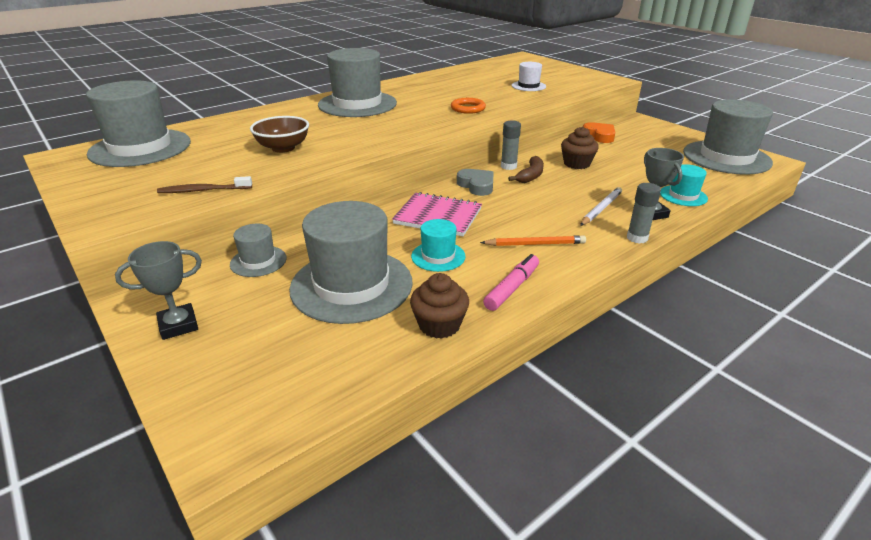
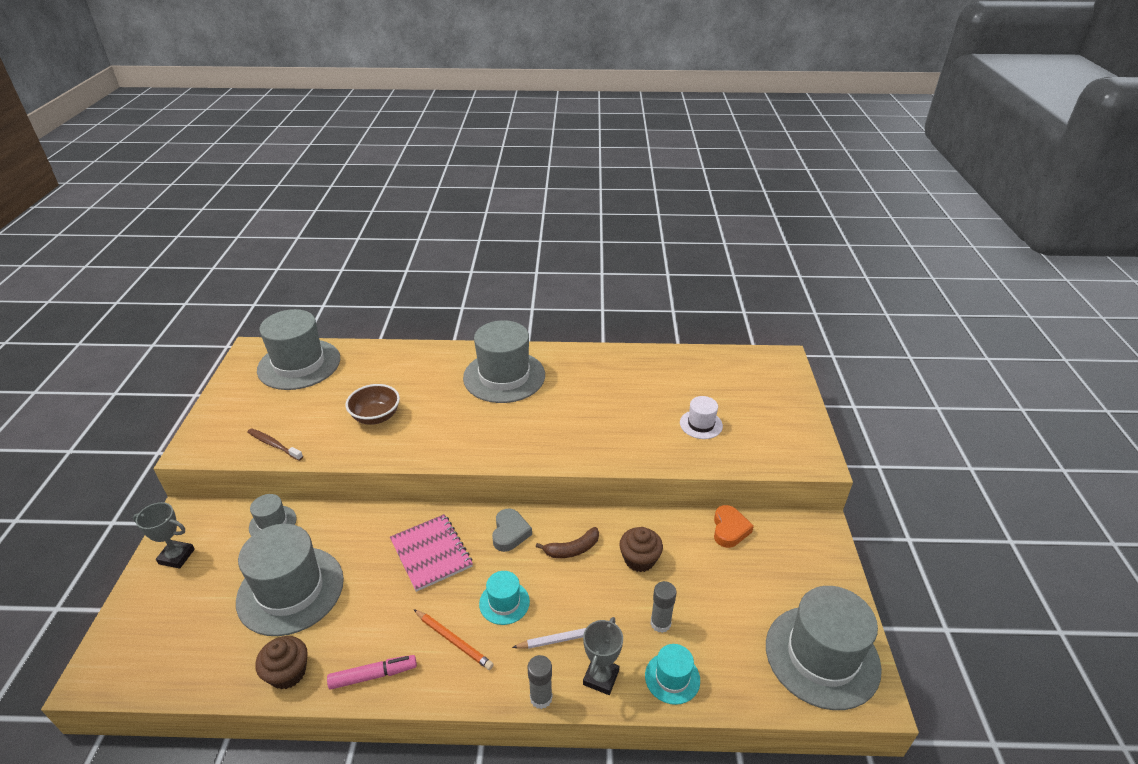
camera: 40 degrees right, 5 degrees up
turquoise hat [411,219,466,272] -> turquoise hat moved to [479,571,530,625]
orange ring [451,98,486,114] -> none
grey glue stick [501,120,521,170] -> grey glue stick moved to [651,581,676,633]

